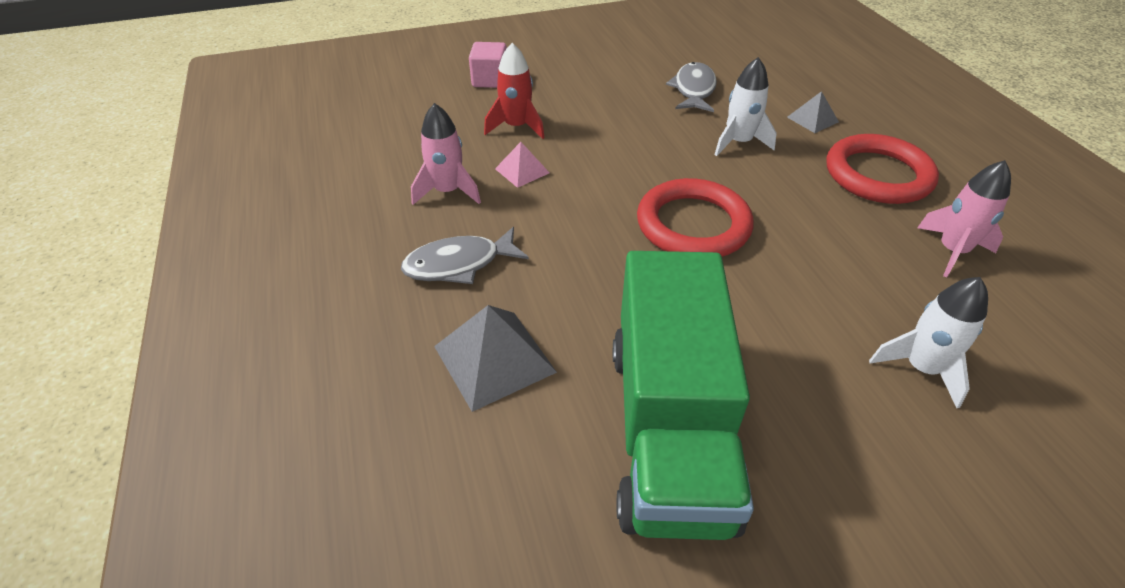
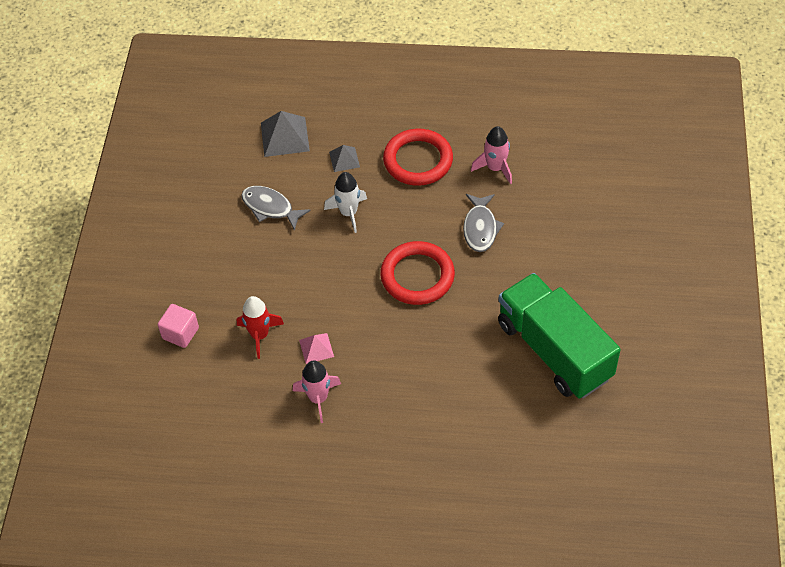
camera: 65 degrees left, 10 degrees up
grey fish [401,227,529,284] -> grey fish moved to [463,194,504,252]
grey pyramid [434,305,557,412] -> grey pyramid moved to [261,111,310,157]
green truck [613,251,754,540] -> green truck turned 150 degrees counterclockwise [498,273,621,398]
white rocket [869,277,988,408] -> none

